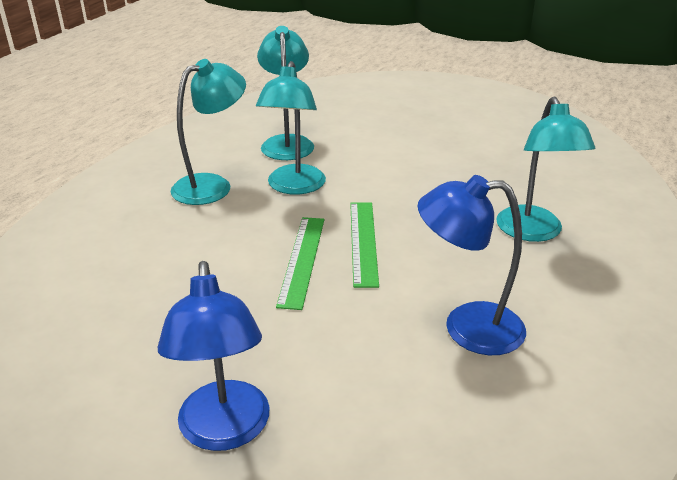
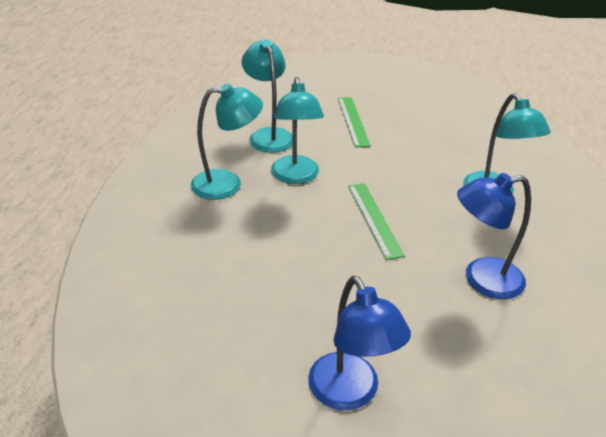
camera: 15 degrees left, 5 degrees up
turquoise lamp [170,59,246,205] -> turquoise lamp turned 45 degrees clockwise [191,84,263,200]
green ruler [276,217,324,310] -> green ruler moved to [338,97,371,148]

